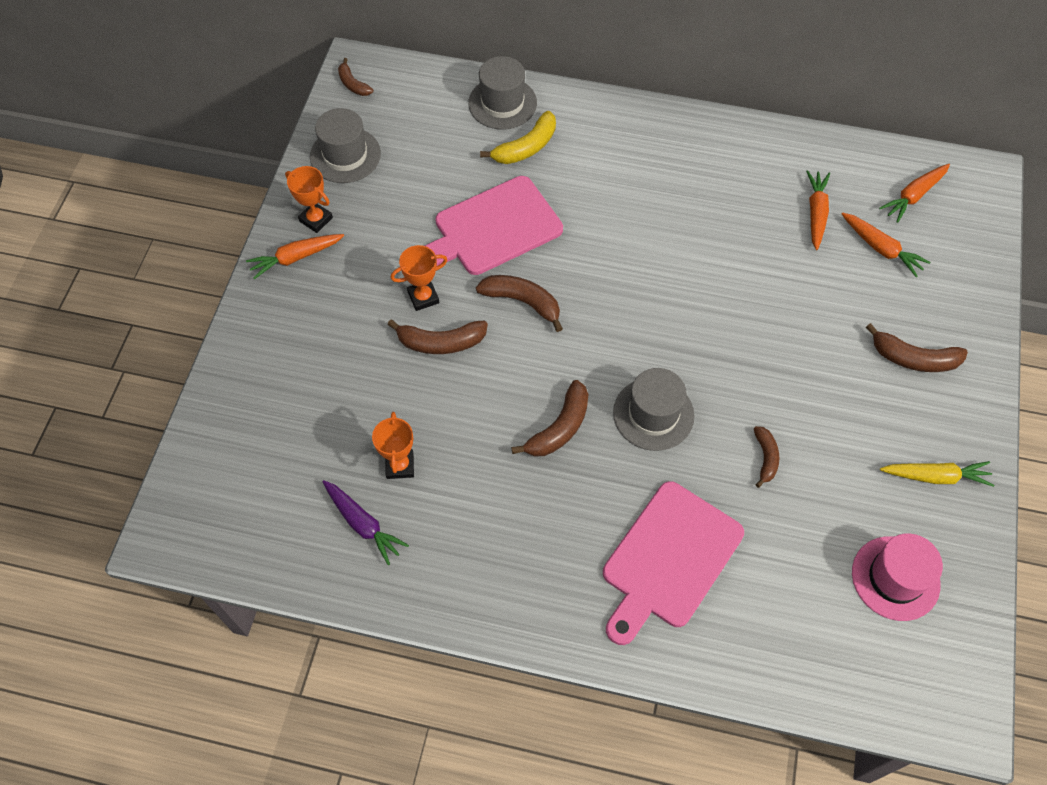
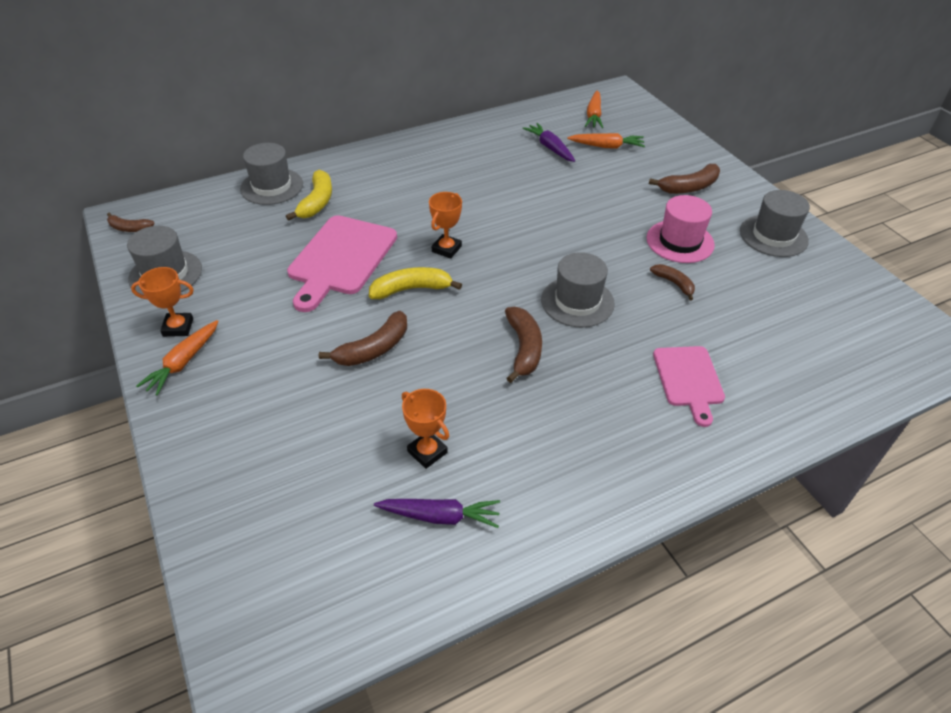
camera: 40 degrees left, 15 degrees down
orange trophy [391,245,447,311] -> orange trophy moved to [429,192,462,259]
brown banana [476,275,563,332] -> yellow banana [369,267,462,299]
pink cutting board [603,481,744,645] -> pink cutting board [653,346,725,427], size x0.62
orange carrot [806,170,830,250] -> purple carrot [523,123,575,162]
pink hat [852,533,943,621] -> pink hat moved to [646,195,715,263]
yellow carrot [880,461,994,487] -> grey hat [740,190,810,257]

